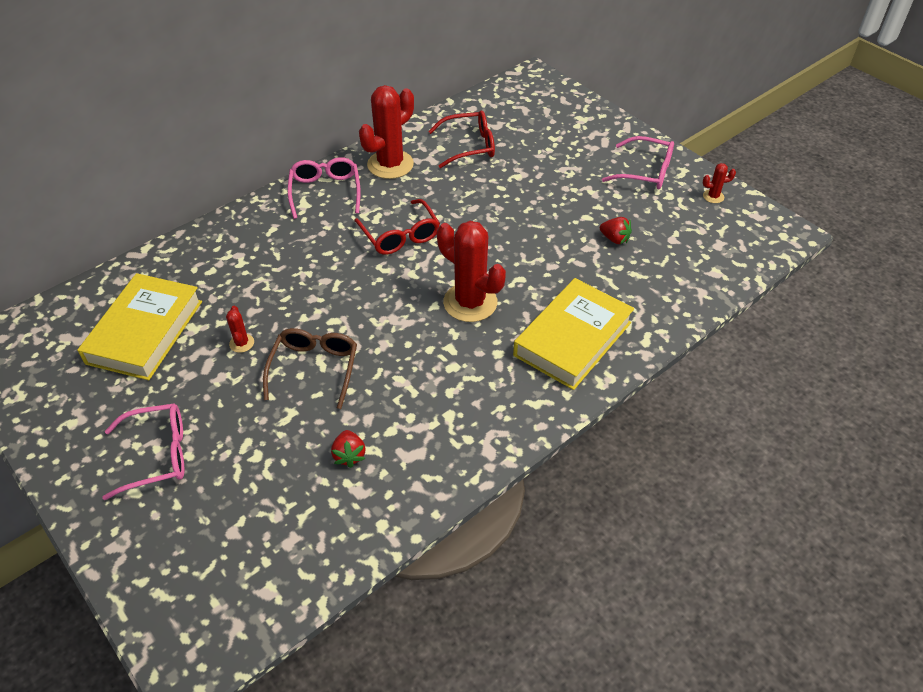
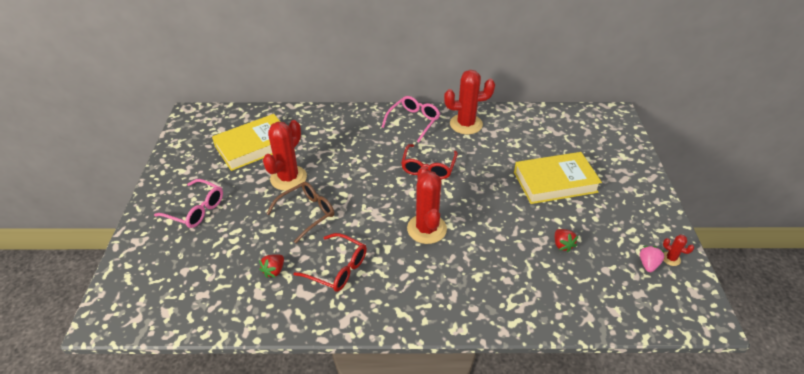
camera: 40 degrees right, 5 degrees down
red cactus [226,306,254,353] -> red cactus [263,120,307,191], size x2.28
red glasses [428,110,495,168] -> red glasses moved to [293,233,367,292]
yellow book [513,278,634,390] -> yellow book moved to [514,152,602,204]
pink glasses [602,136,674,189] -> none
none -> pink strawberry [640,246,665,272]

